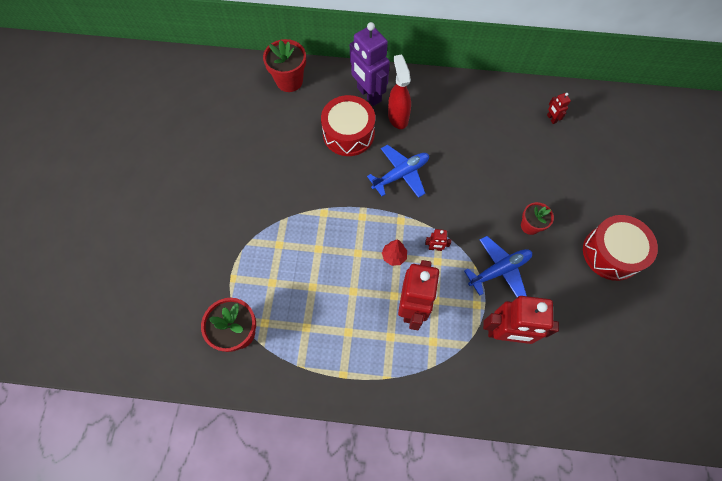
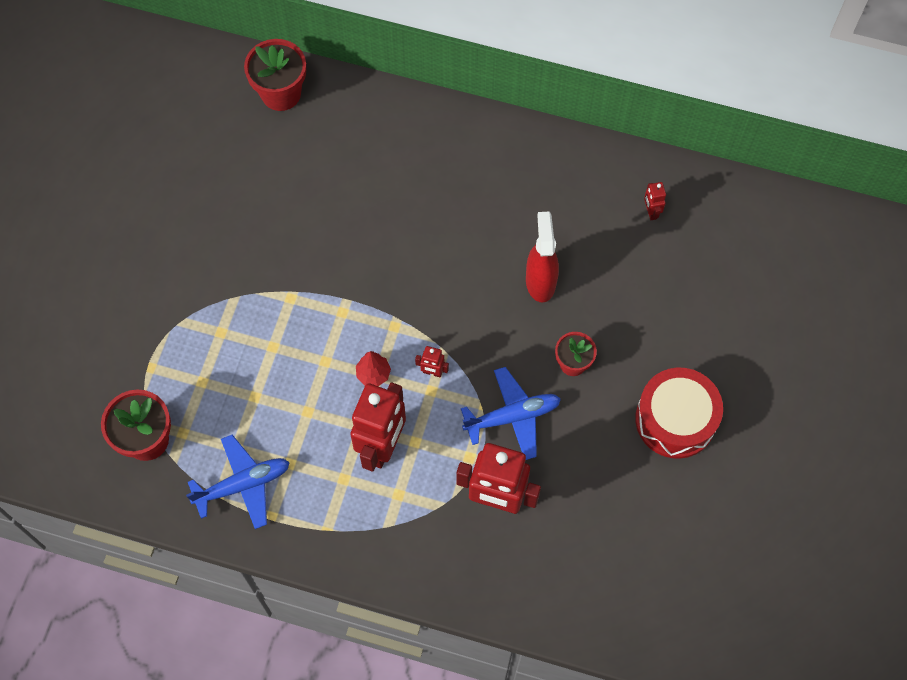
camera: 10 degrees right, 0 degrees up
red drum [321,95,375,156] -> none
purple robot [350,22,390,106] -> none
blue plane [367,144,429,198] -> blue plane moved to [186,435,290,529]
red spray bottle [388,54,411,129] -> red spray bottle moved to [526,211,559,302]

